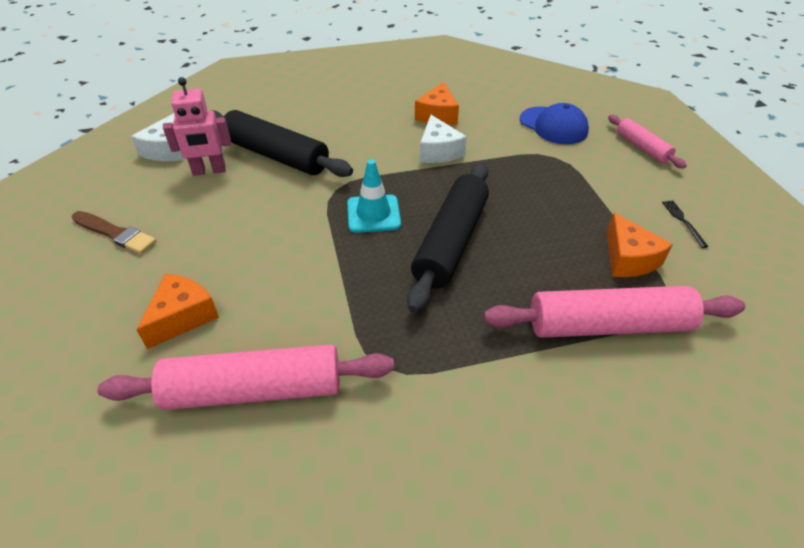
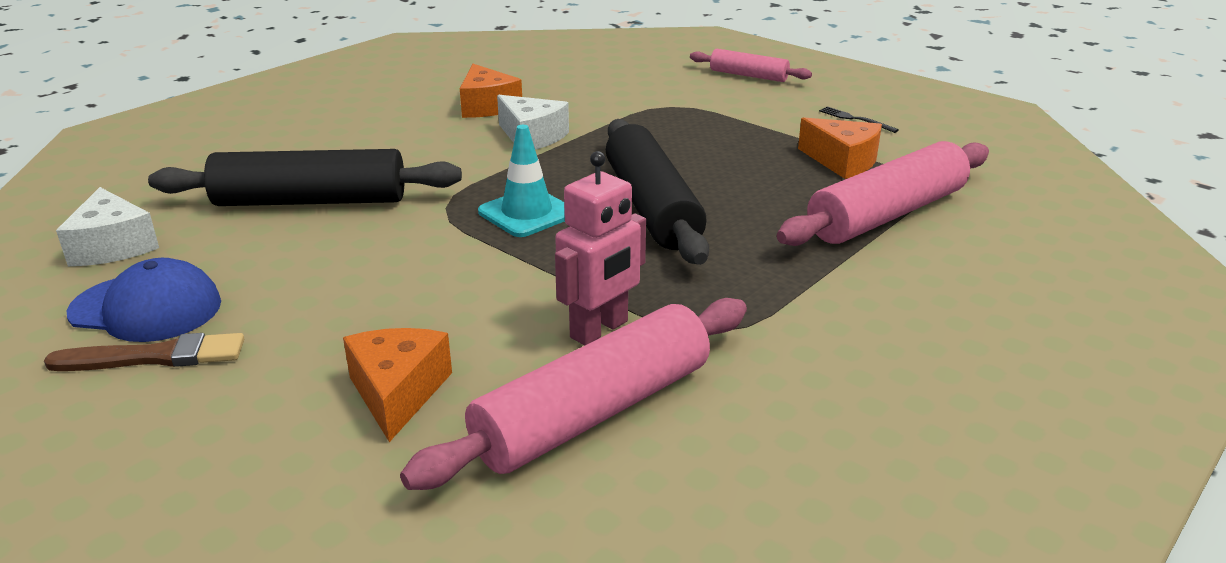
camera: 35 degrees left, 15 degrees down
pink robot [163,77,231,176] -> pink robot moved to [555,151,646,346]
blue cap [520,103,589,144] -> blue cap moved to [67,258,221,342]

